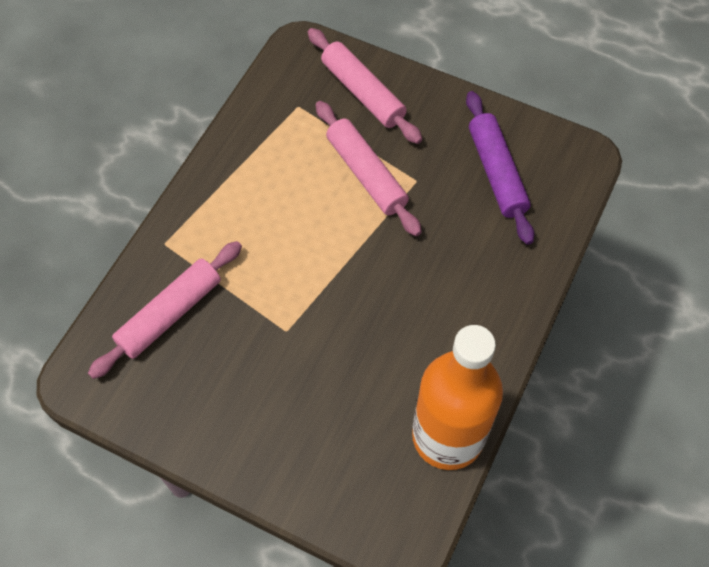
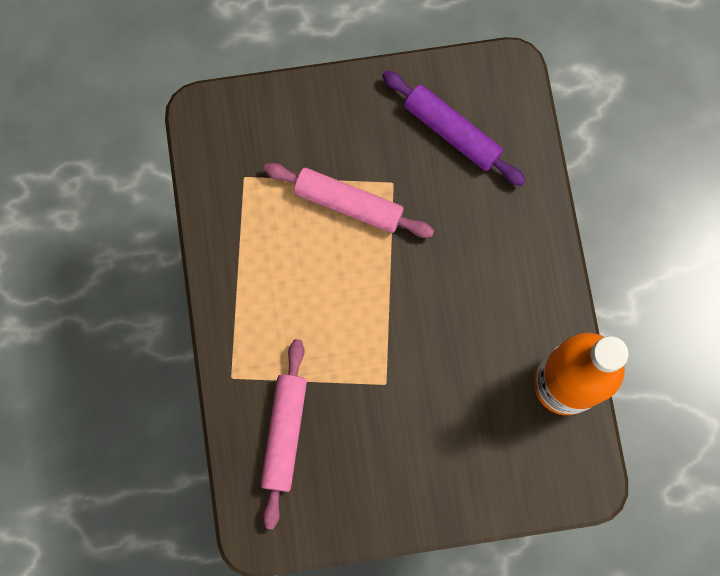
camera: 35 degrees left, 15 degrees up
pink rolling pin [308,28,422,144] -> none

